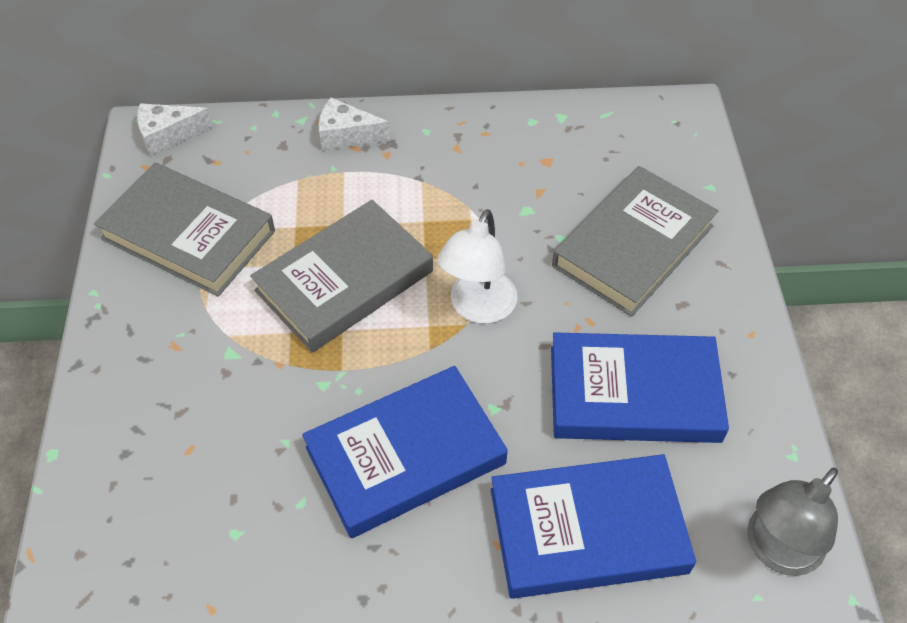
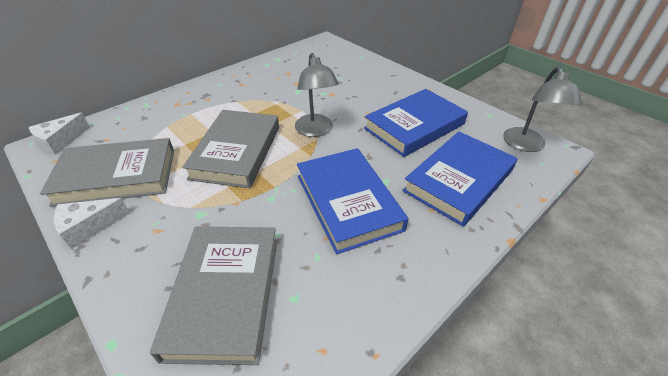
camera: 40 degrees left, 10 degrees down
blue book [302,366,508,538] -> blue book turned 45 degrees counterclockwise [297,148,409,254]
white cheese [319,98,390,151] -> white cheese moved to [54,198,130,249]
white lamp [437,209,517,324] -> grey lamp [295,53,339,137]
grey book [552,166,718,317] -> grey book moved to [150,226,277,365]

